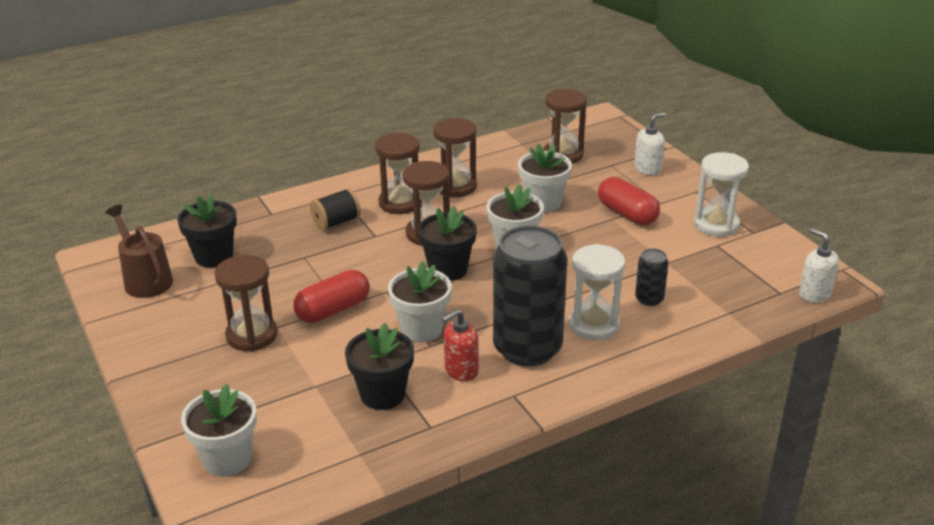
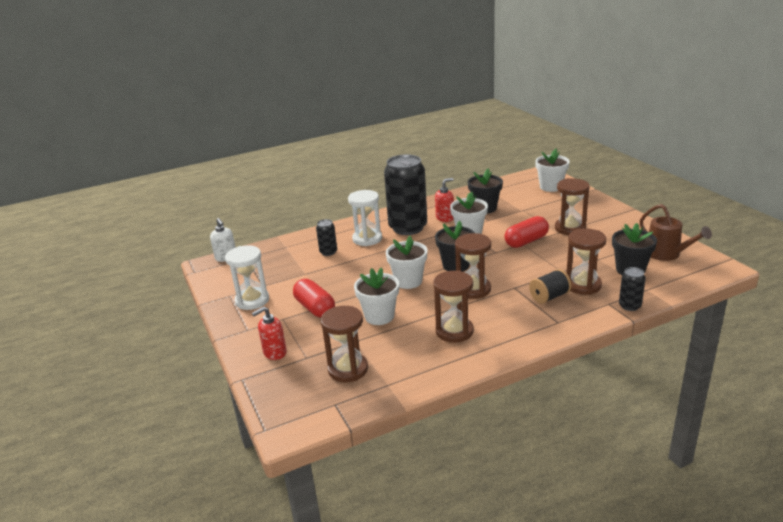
camera: 175 degrees left, 5 degrees down
brown hourglass [375,133,422,214] -> brown hourglass moved to [567,228,606,295]
white soap dispenser [634,112,666,175] -> red soap dispenser [252,307,287,360]
none -> black can [619,267,646,311]

